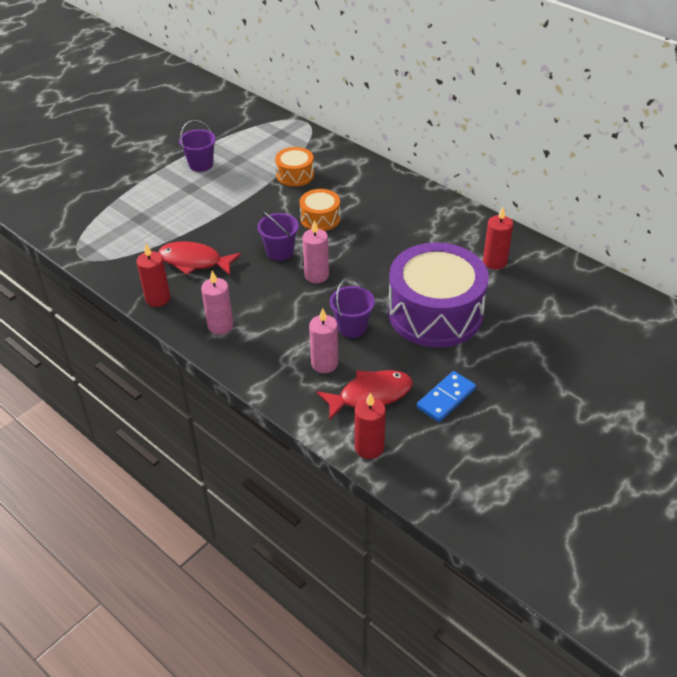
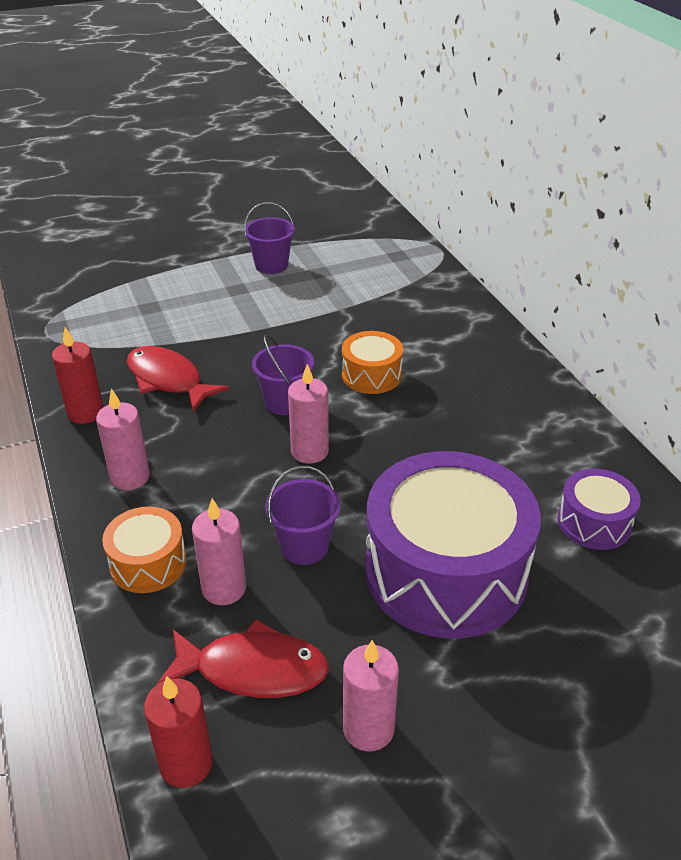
camera: 25 degrees right, 5 degrees down
orange drum [275,147,314,187] -> orange drum moved to [102,506,187,593]
blue domino [417,371,476,422] -> pink candle [343,640,399,752]
red candle [483,207,513,270] -> purple drum [558,468,641,550]

